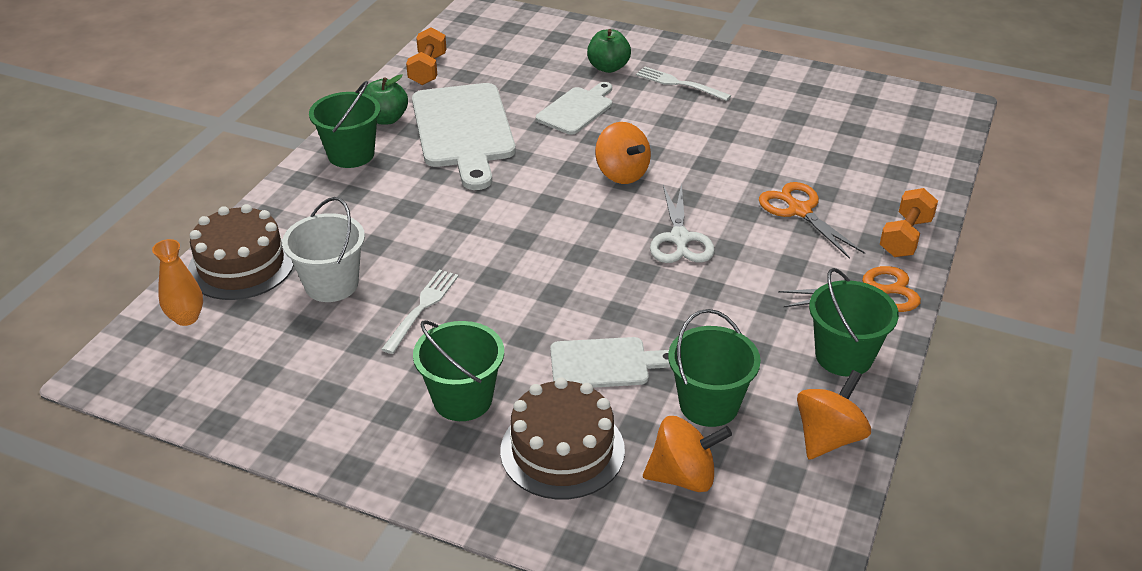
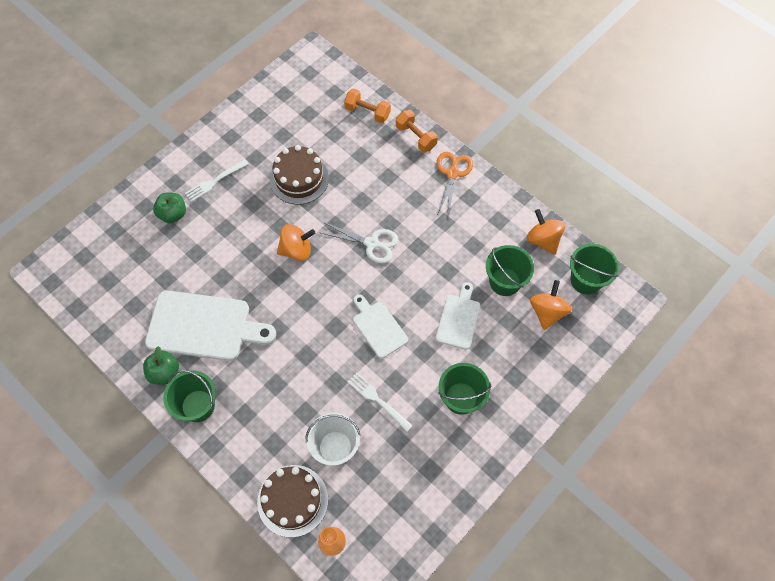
camera: 70 degrees left, 25 degrees up
orange dumbbell [406,27,446,85] -> orange dumbbell moved to [344,89,391,123]
brown cake [500,377,625,500] -> brown cake moved to [270,145,329,205]
white cutting board [536,82,612,135] -> white cutting board moved to [353,295,408,359]
orange scissors [759,182,865,259] -> none
green bucket [809,268,899,377] -> green bucket moved to [570,244,619,295]

